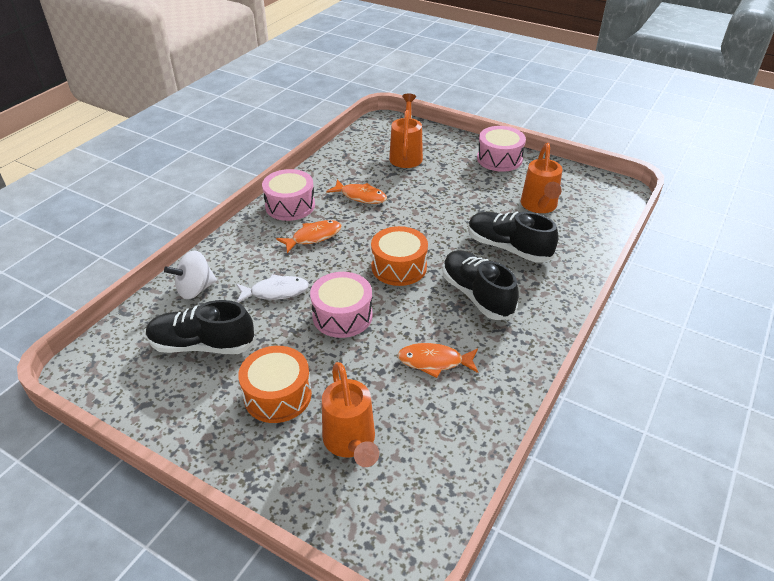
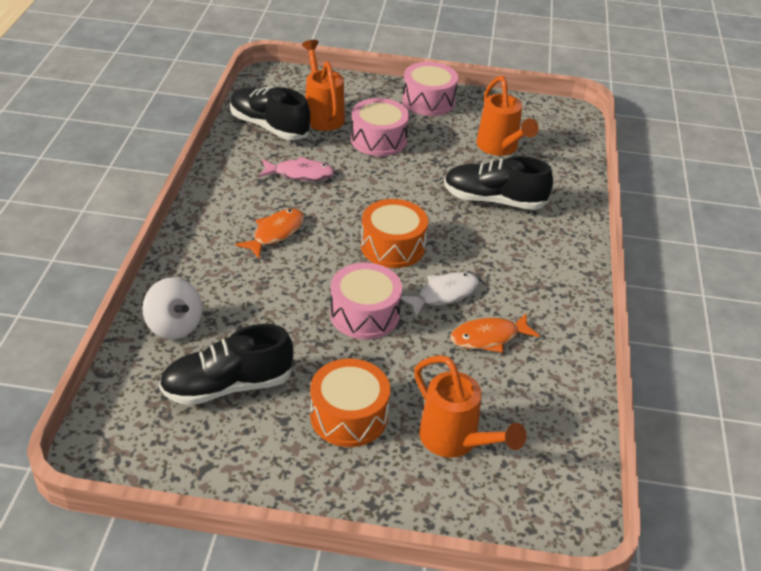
camera: 25 degrees left, 0 degrees up
white spinning top [164,250,217,299] -> white spinning top turned 75 degrees counterclockwise [142,277,202,340]
white fish [236,274,309,303] -> white fish moved to [401,272,479,317]
pink drum [262,169,315,221] -> pink drum moved to [351,98,409,156]
orange fish [326,180,387,204] -> pink fish [258,157,335,181]
black shoe [443,250,519,320] -> black shoe moved to [230,87,311,140]

